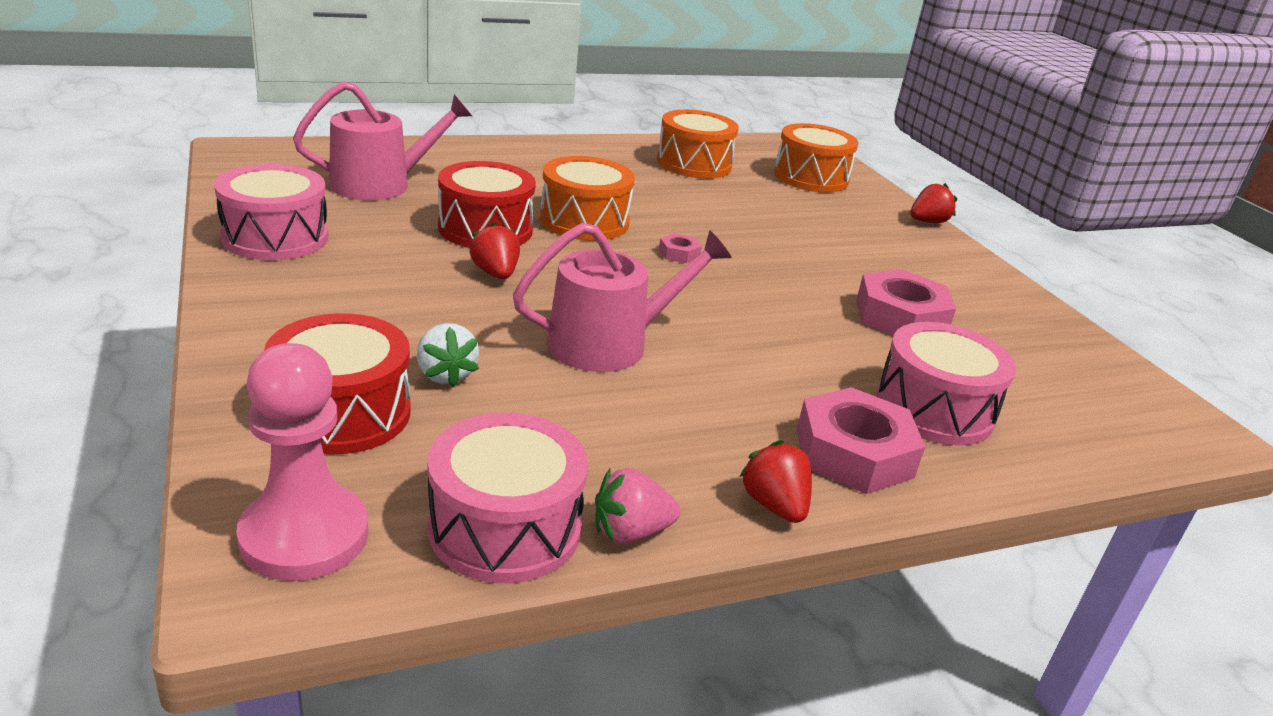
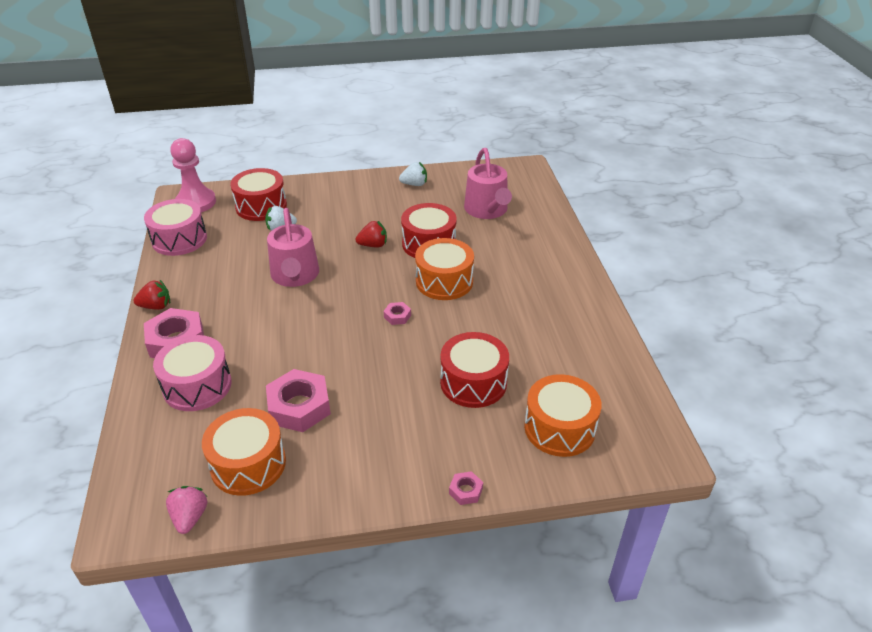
camera: 105 degrees right, 10 degrees up
pink drum [214,164,328,260] -> white strawberry [399,162,427,186]
pink strawberry [595,468,680,544] -> pink strawberry moved to [166,486,207,534]
orange drum [657,110,739,179] -> orange drum moved to [202,408,286,496]
red strawberry [910,183,957,223] -> pink nut [449,471,483,505]
none -> red drum [440,332,509,408]

